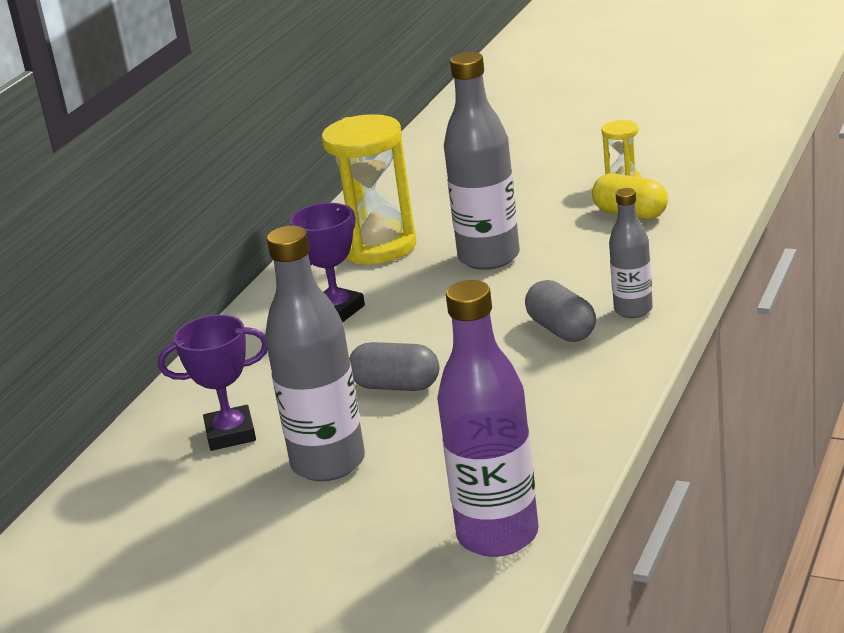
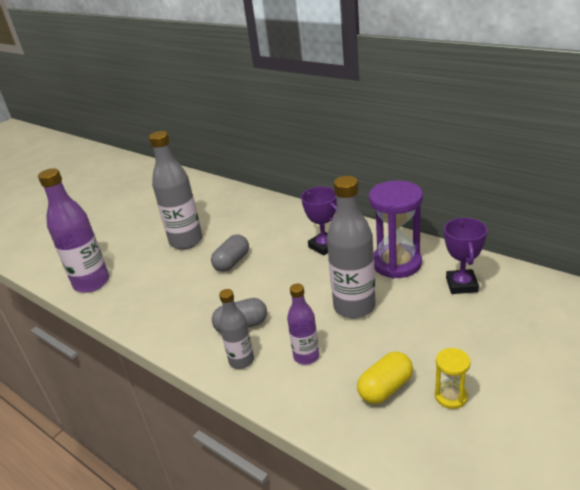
camera: 105 degrees right, 5 degrees up
purple trophy [158,315,267,451] -> purple trophy moved to [444,218,487,294]
yellow hourglass [322,114,417,264] -> purple hourglass [369,180,423,278]
none -> purple bottle [287,283,319,365]

